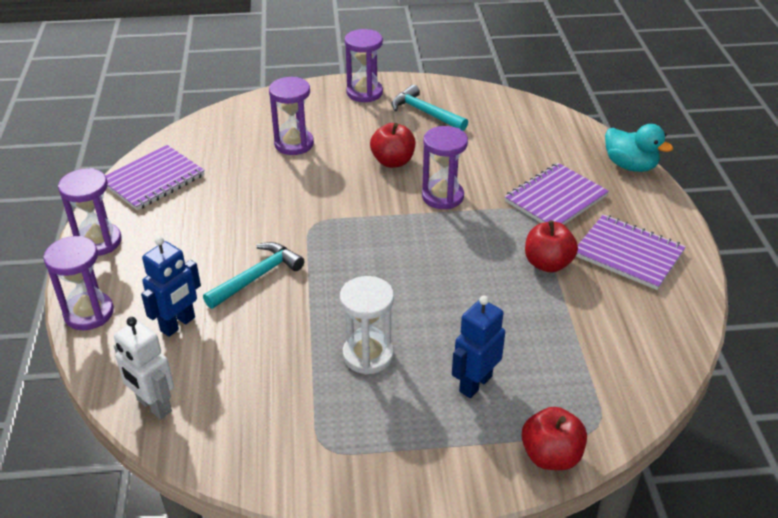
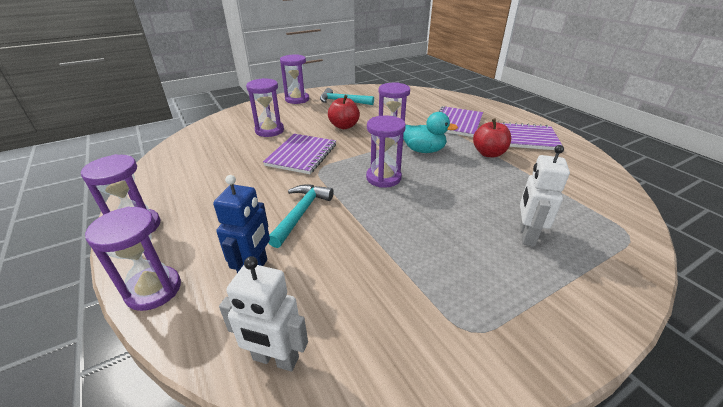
camera: 25 degrees left, 5 degrees down
purple notebook [105,145,205,210] -> purple notebook moved to [263,134,336,174]
white hourglass [340,276,394,375] -> none
blue robot [452,296,505,398] -> white robot [520,145,570,247]
red apple [521,407,587,470] -> none
turquoise duck [605,124,673,172] -> turquoise duck moved to [403,112,458,153]
none -> purple hourglass [366,115,406,188]

